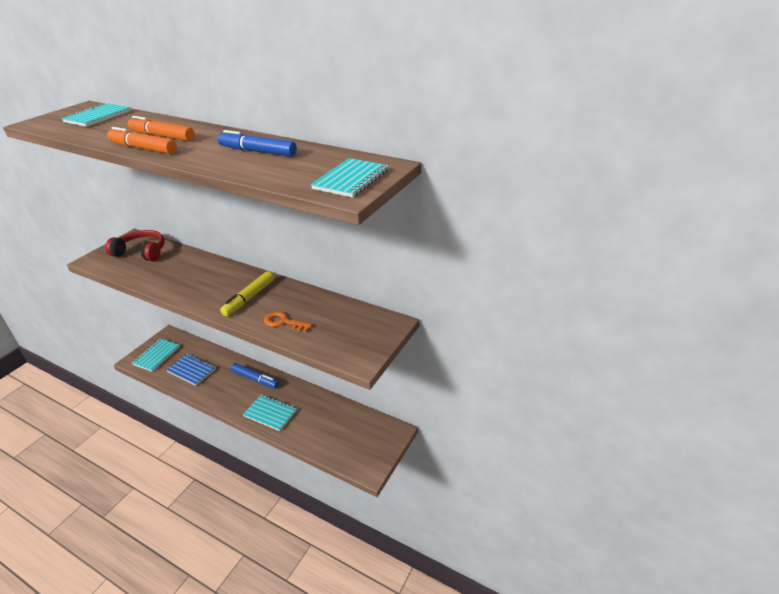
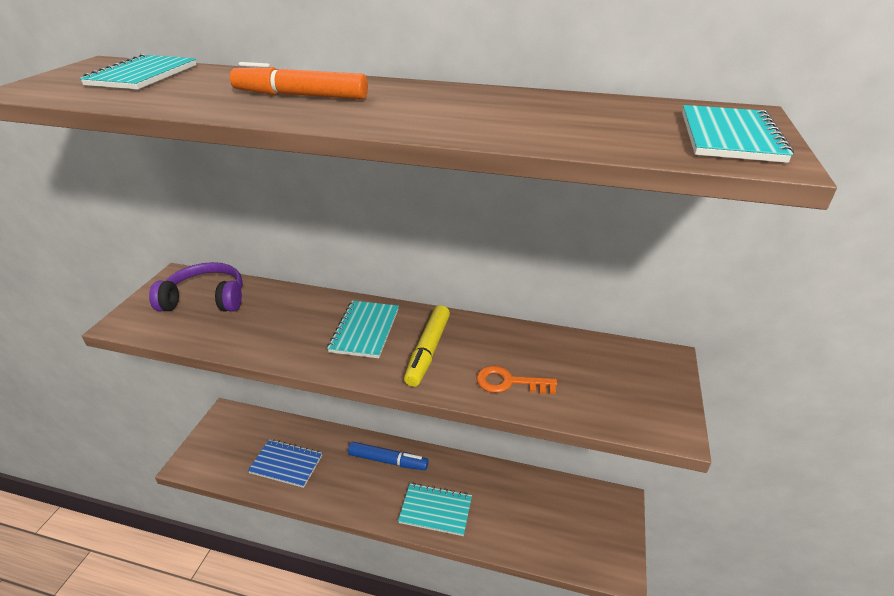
camera: 15 degrees left, 0 degrees up
red headphones [105,230,165,261] -> purple headphones [149,262,243,312]
orange marker [107,127,177,154] -> none
turquoise notebook [132,339,180,372] -> turquoise notebook moved to [327,301,399,358]
blue marker [218,130,297,157] -> none

